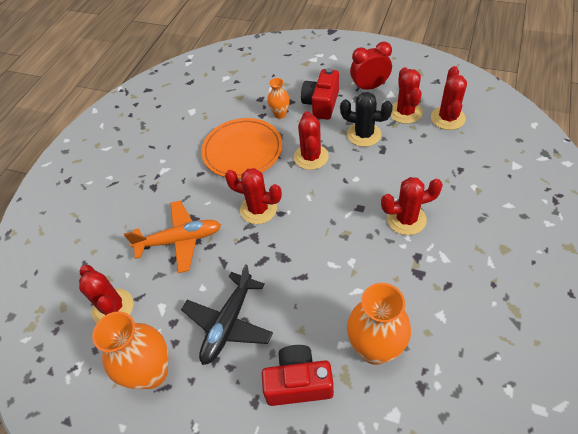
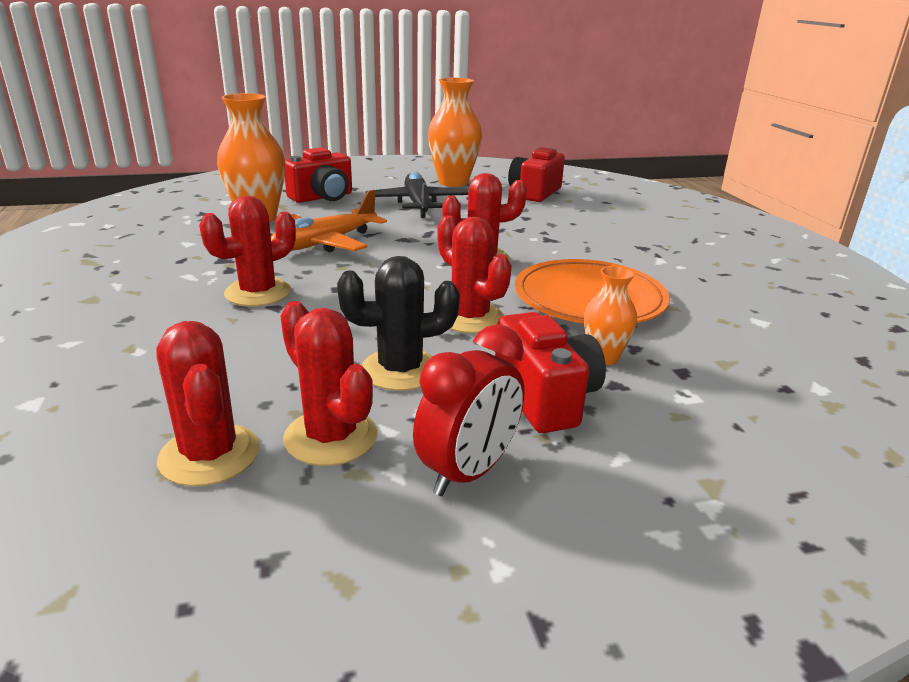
camera: 140 degrees right, 25 degrees down
red cactus [79,265,134,323] -> red camera [508,147,565,202]
orange plane [124,200,221,273] -> orange plane moved to [271,190,387,252]

